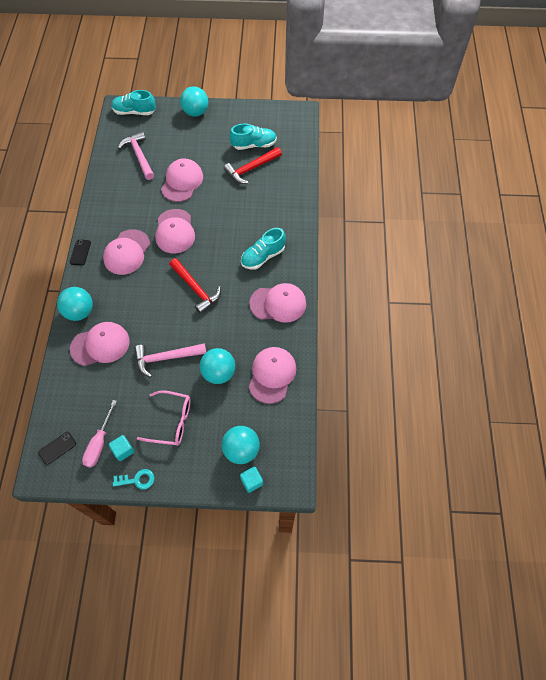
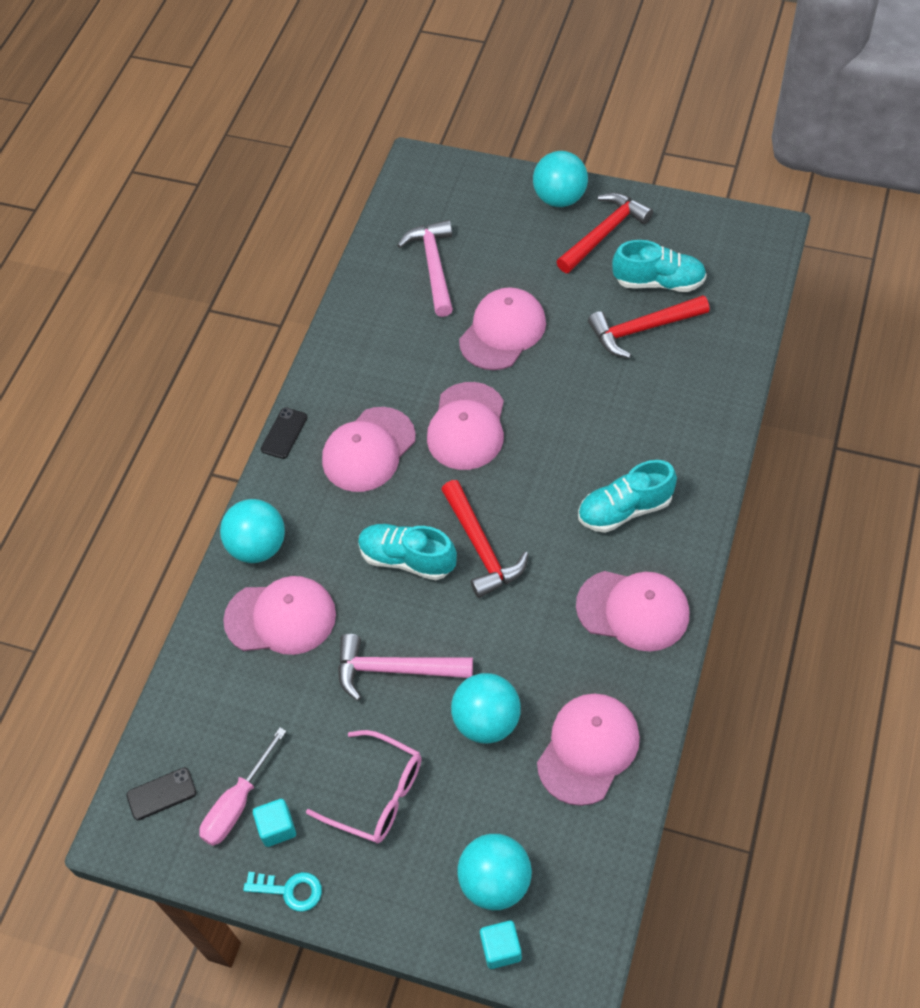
camera: 20 degrees right, 5 degrees down
turquoise shoe [111,90,156,115] -> turquoise shoe moved to [358,524,457,580]
none -> red hammer [557,193,653,273]

